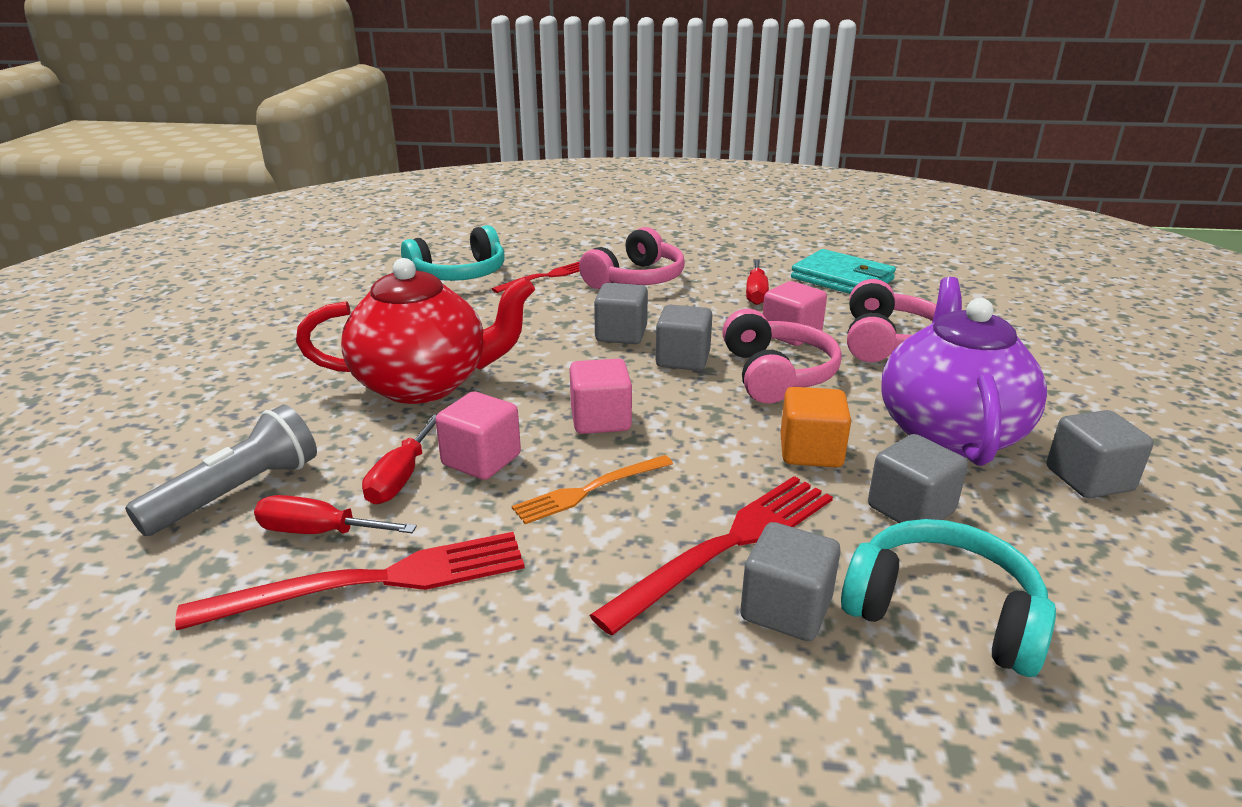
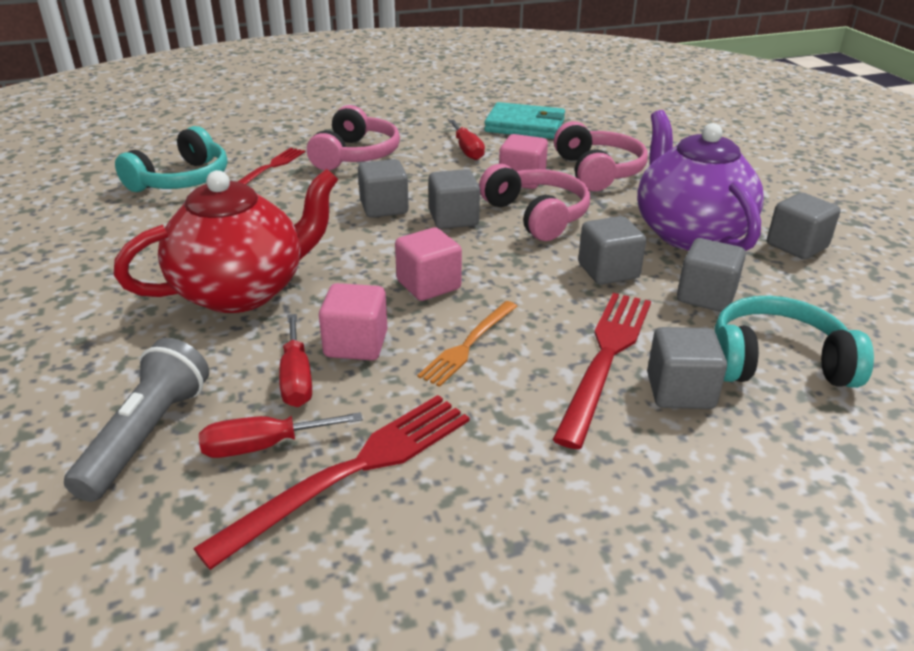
camera: 25 degrees left, 5 degrees up
orange cube [780,387,851,467] -> grey cube [578,216,646,285]

